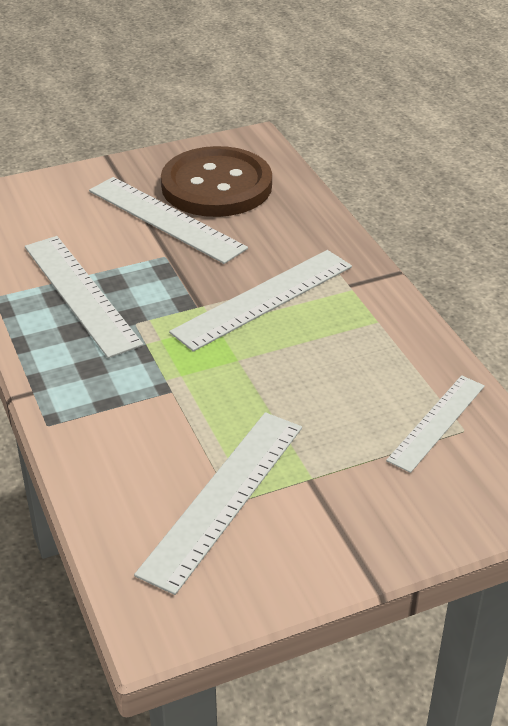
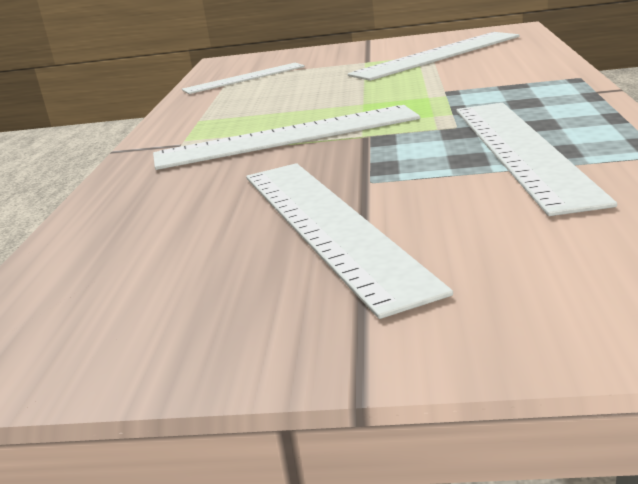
camera: 150 degrees left, 15 degrees down
brown button [161,146,272,217] -> none

